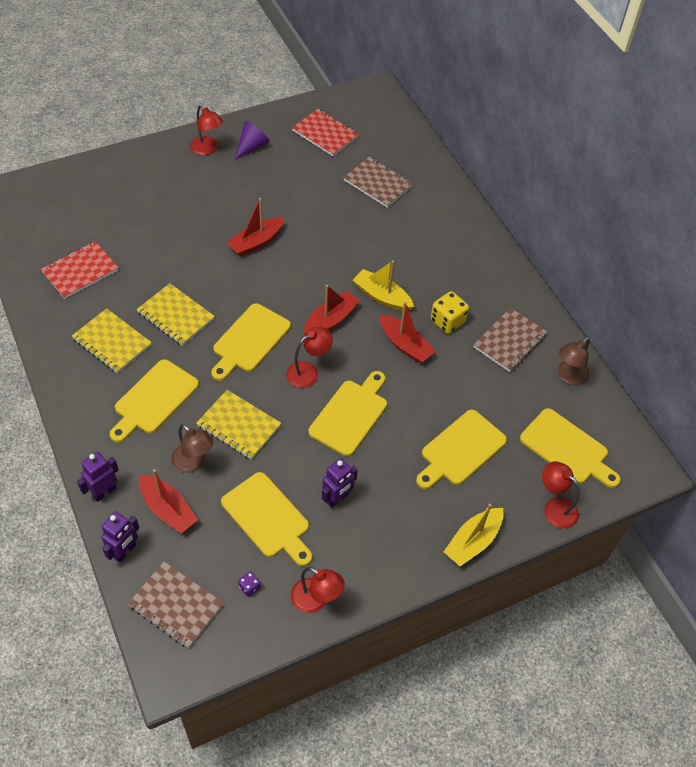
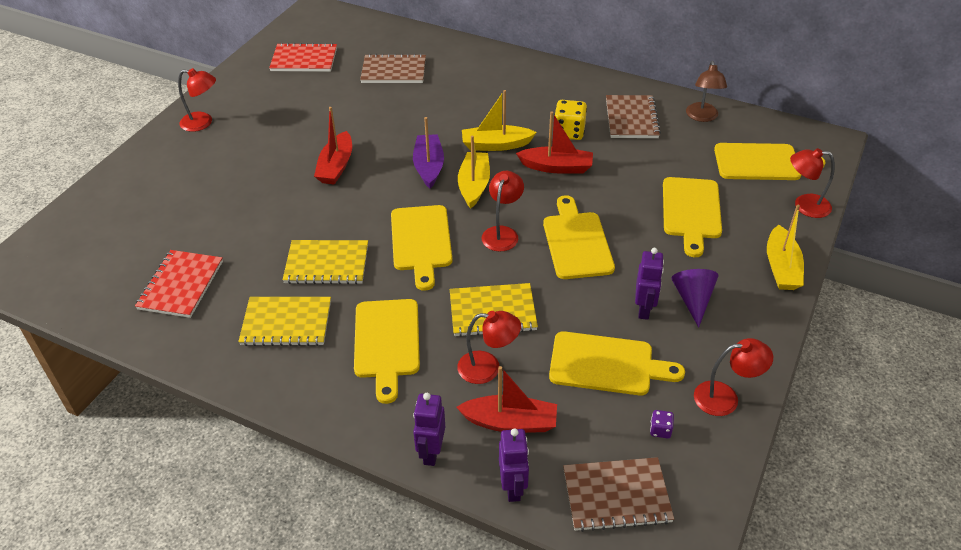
camera: 35 degrees left, 10 degrees down
brown lamp [172,424,213,473] -> red lamp [457,311,521,384]
purple cone [235,121,270,159] -> purple cone moved to [671,269,719,328]
red boat [304,285,360,334] -> yellow boat [458,135,490,209]
none -> purple boat [413,117,444,189]

